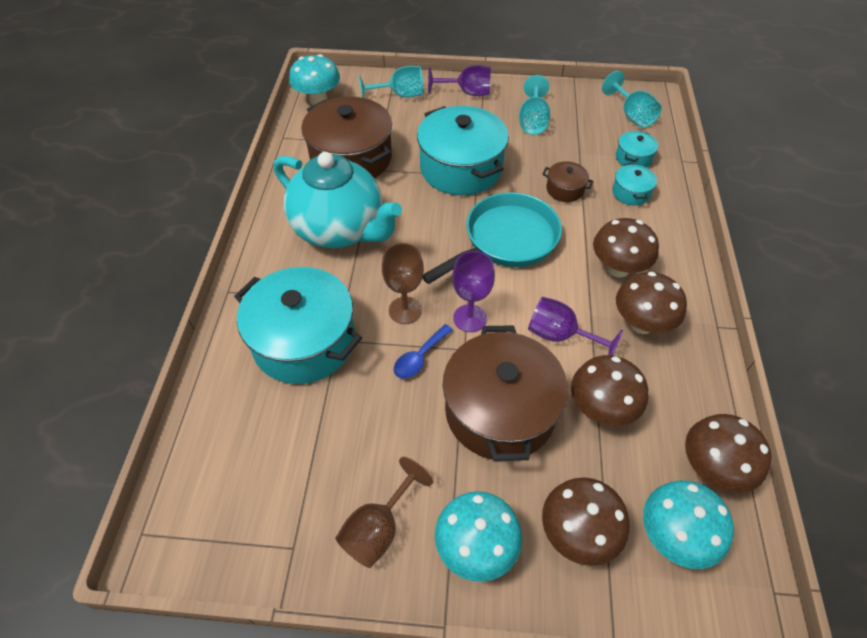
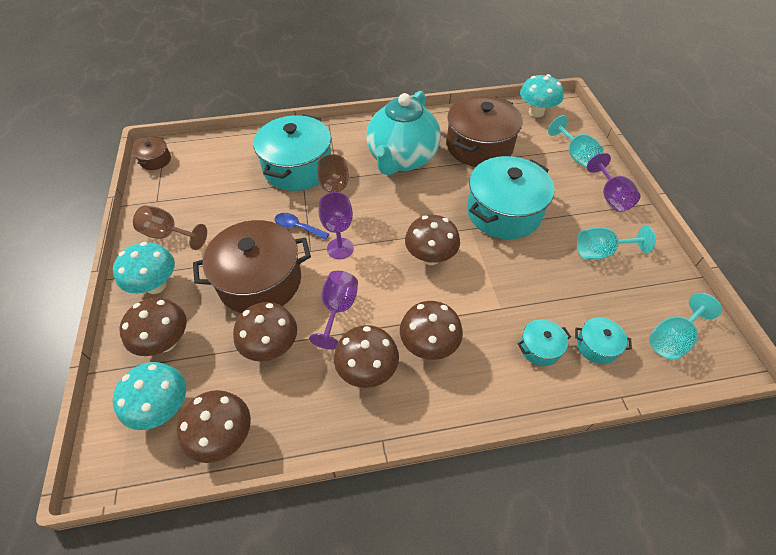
camera: 75 degrees right, 0 degrees up
turquoise pan [422,192,562,284] -> brown mushroom [405,215,460,265]
brown pot [542,161,594,202] -> brown pot moved to [133,137,171,170]

